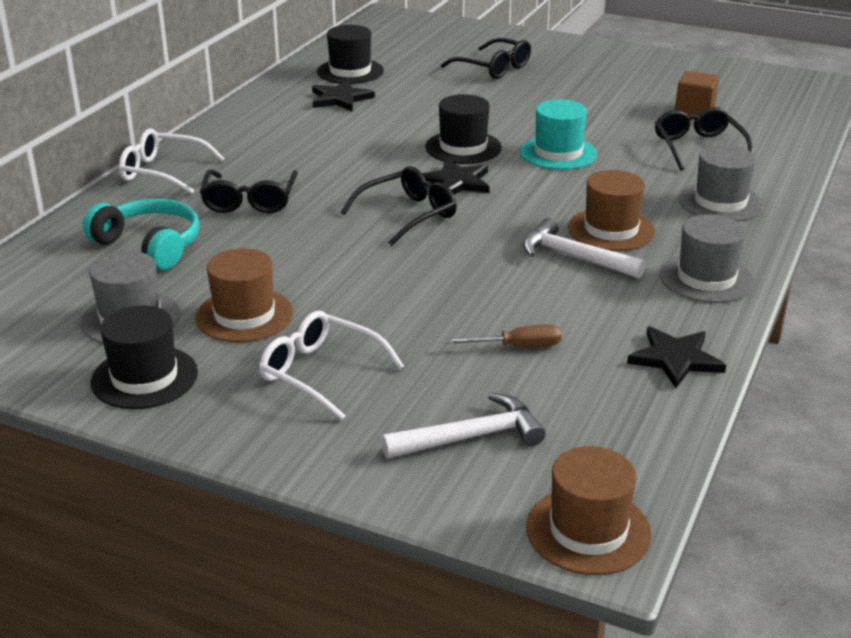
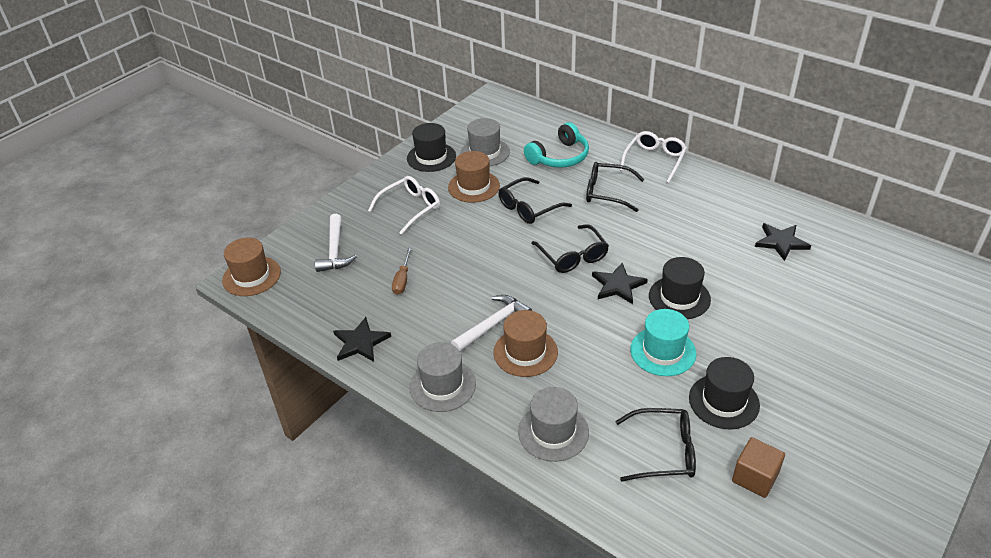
camera: 105 degrees right, 10 degrees up
black hat [317,25,384,84] -> black hat moved to [689,357,760,430]
black glasses [441,38,531,79] -> black glasses moved to [498,177,572,224]

